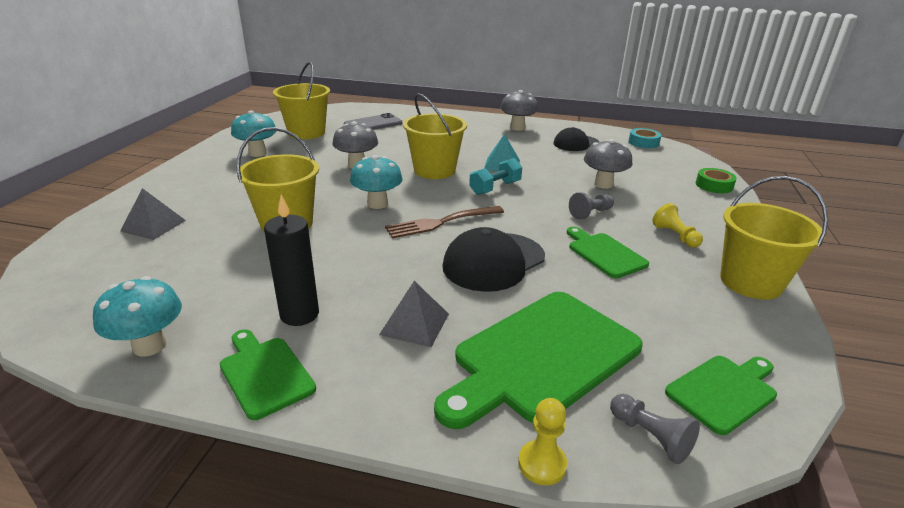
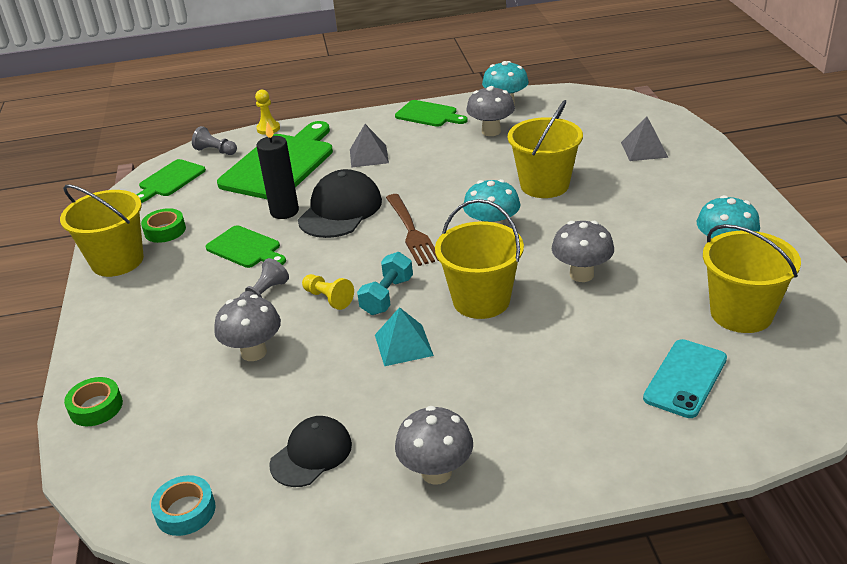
camera: 160 degrees right, 5 degrees up
black candle [264,195,319,326] -> black candle moved to [257,121,299,219]
grey phone [344,113,402,130] -> turquoise phone [643,339,727,418]
brown fork [385,206,504,238] -> brown fork turned 120 degrees clockwise [386,194,439,266]
yellow pawn [652,203,703,248] -> yellow pawn moved to [302,274,354,310]
none -> green tape [141,208,186,243]
none -> grey mushroom [466,86,515,136]

